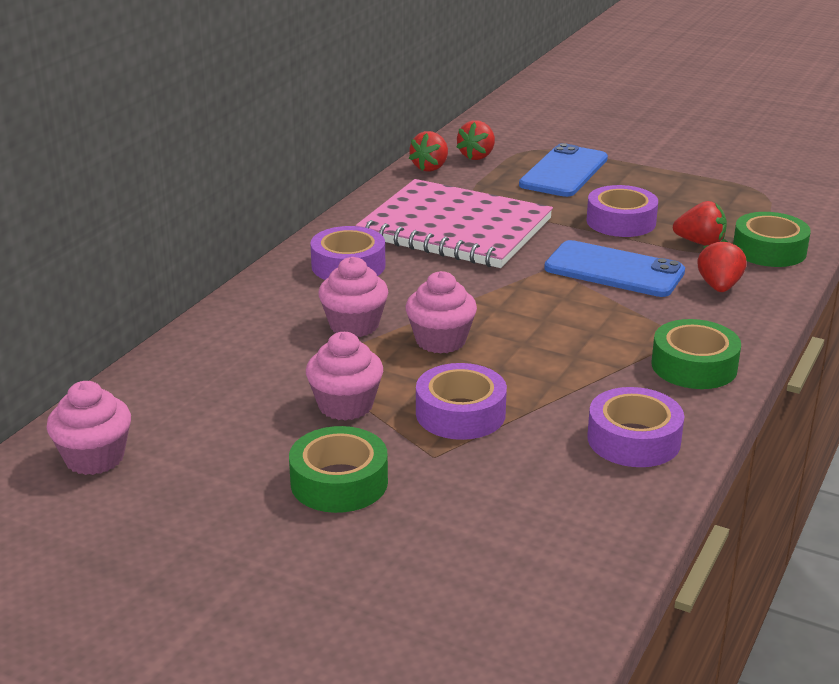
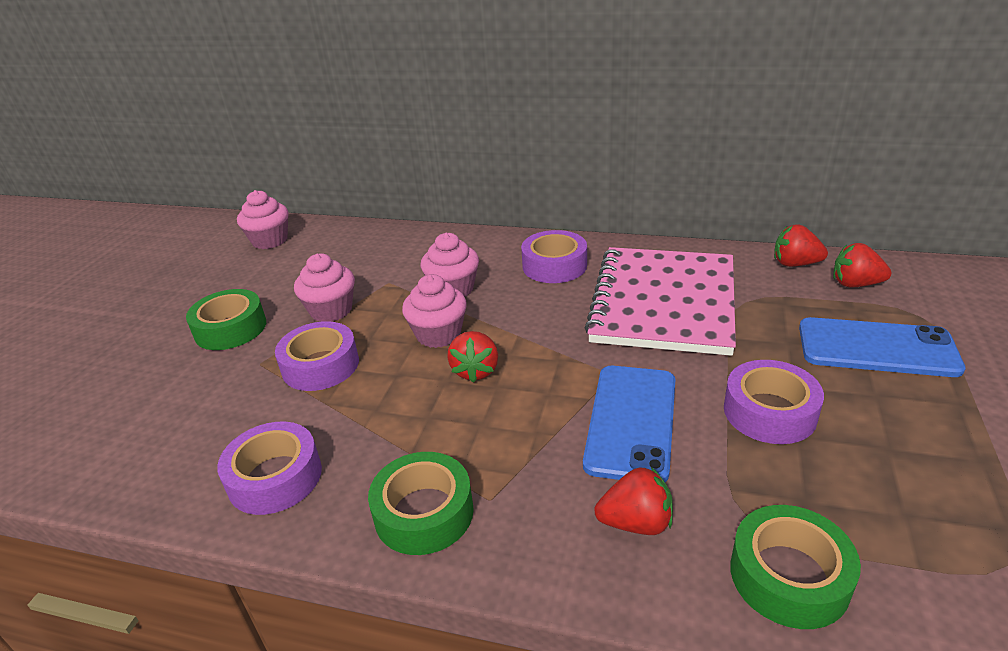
camera: 80 degrees right, 5 degrees up
red strawberry [673,201,727,246] -> red strawberry moved to [447,331,498,383]

